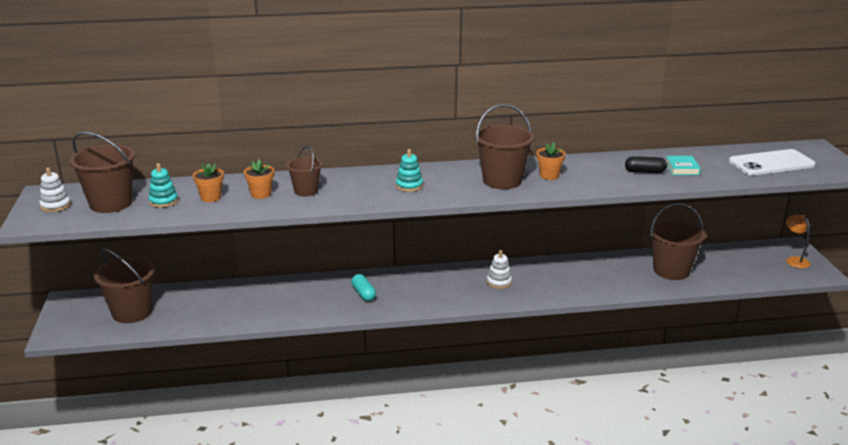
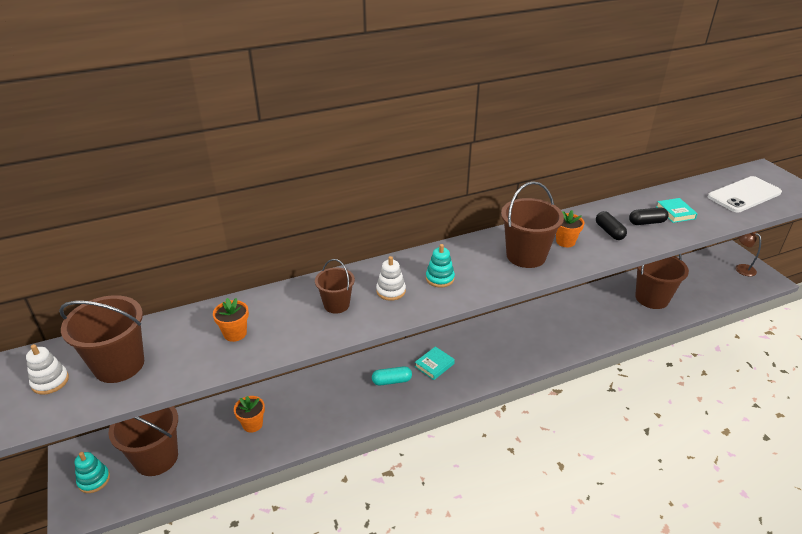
camera: 15 degrees left, 10 degrees up
turquoise stacking toy [148,163,178,208] -> turquoise stacking toy moved to [75,452,110,493]
orange flower pot [244,159,274,199] -> orange flower pot moved to [234,396,265,433]
turquoise capsule [351,274,376,301] -> turquoise capsule turned 60 degrees counterclockwise [372,366,412,385]
white stacking toy [487,250,512,289] -> white stacking toy moved to [376,256,406,301]
orange lamp [786,215,810,268] -> brown lamp [735,231,761,276]
none -> turquoise book [415,346,455,380]
none -> black capsule [596,211,627,240]

